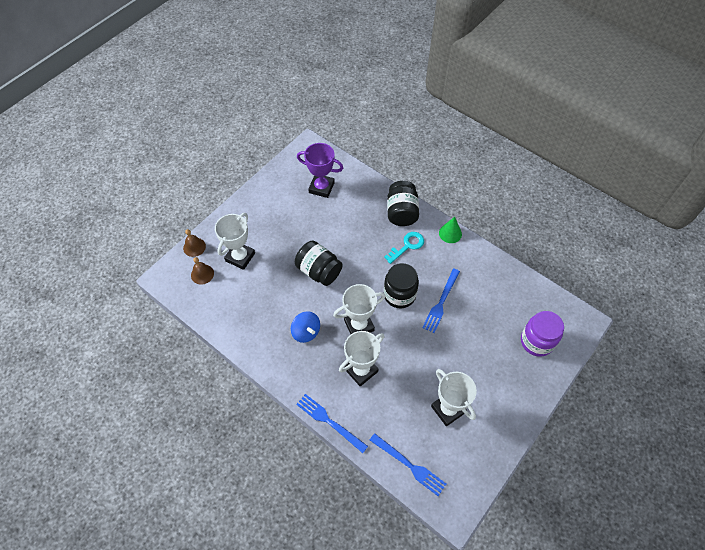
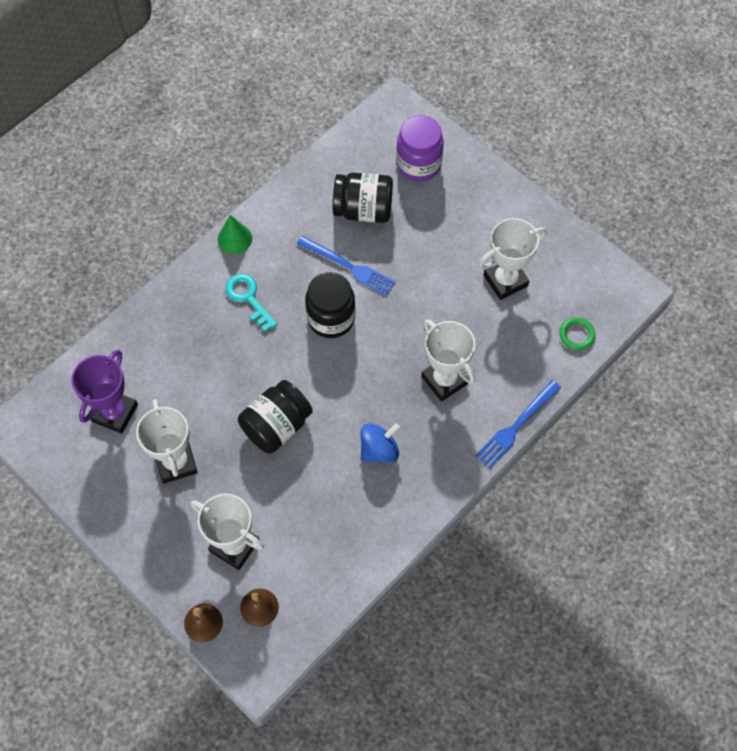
camera: 85 degrees left, 5 degrees up
white trophy [333,284,386,334] -> white trophy moved to [136,399,198,484]
blue fork [370,433,446,496] -> green ring [559,317,595,350]
black jar [387,181,419,226] -> black jar moved to [333,173,393,223]

